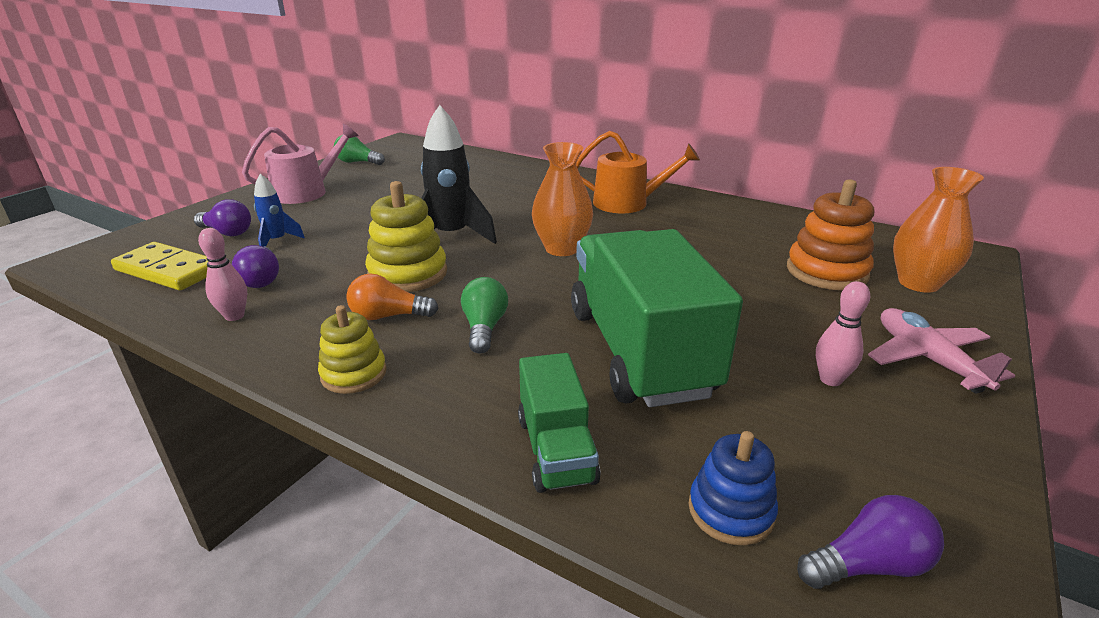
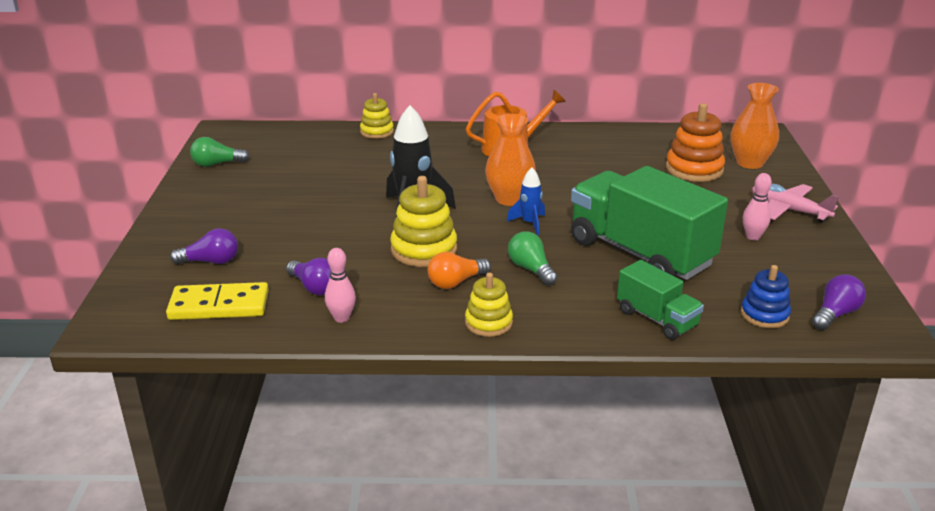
camera: 30 degrees left, 0 degrees up
pink watering can [242,123,359,204] -> none
blue rocket [254,174,305,247] -> blue rocket moved to [507,168,545,235]
none -> yellow stacking toy [360,93,394,139]

